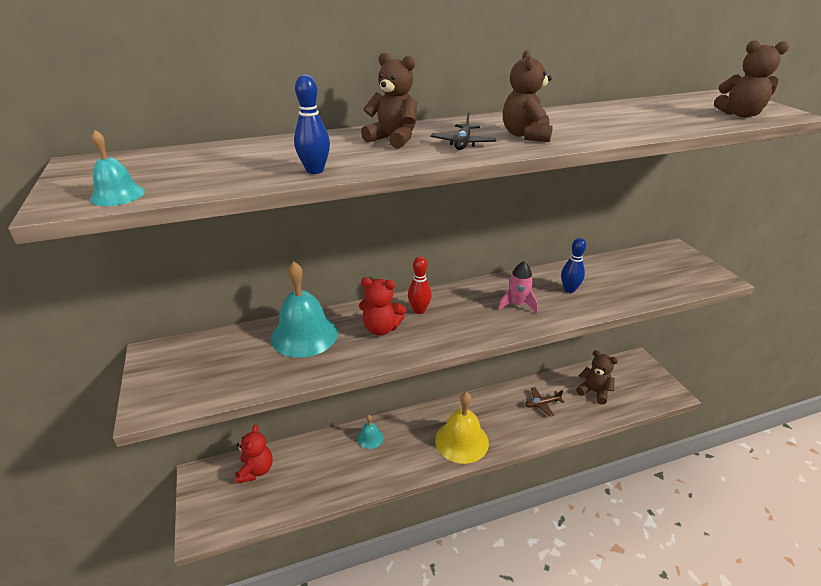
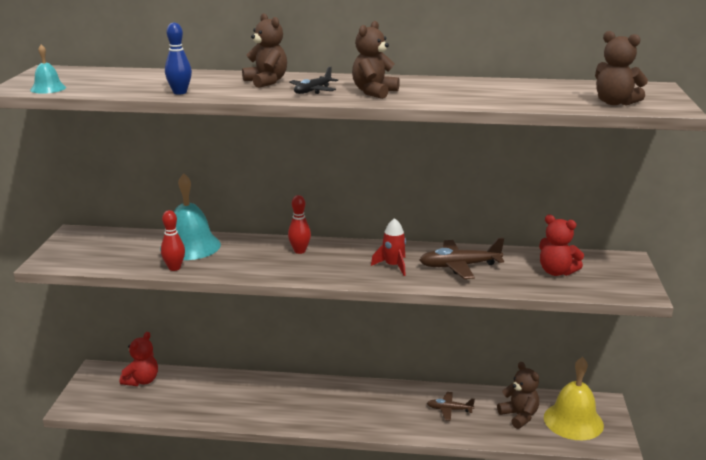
camera: 25 degrees right, 10 degrees down
turquoise bell [357,415,384,449] -> none
red teddy bear [359,277,406,336] -> red teddy bear moved to [539,215,584,276]
yellow bell [435,392,489,464] -> yellow bell moved to [544,357,604,440]
pink rocket [498,261,538,313] -> red rocket [371,218,406,276]
blue bowling pin [561,238,586,293] -> brown plane [420,238,504,279]
none -> red bowling pin [161,210,185,271]

